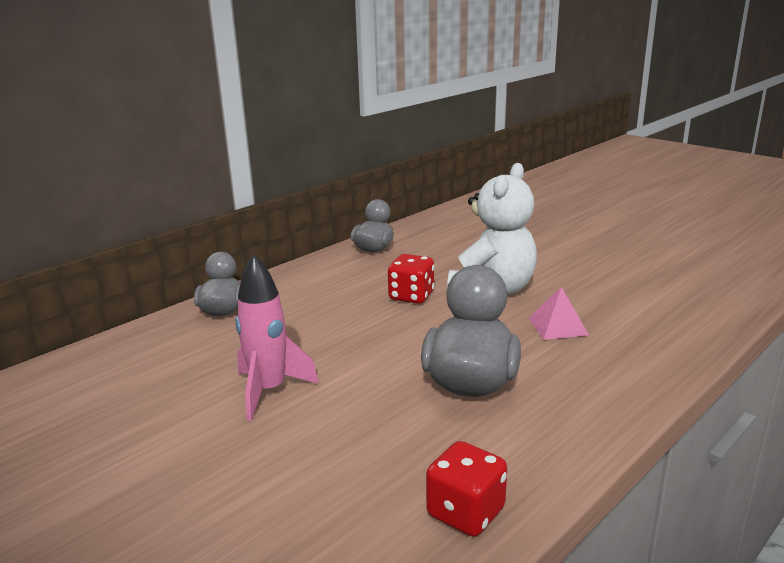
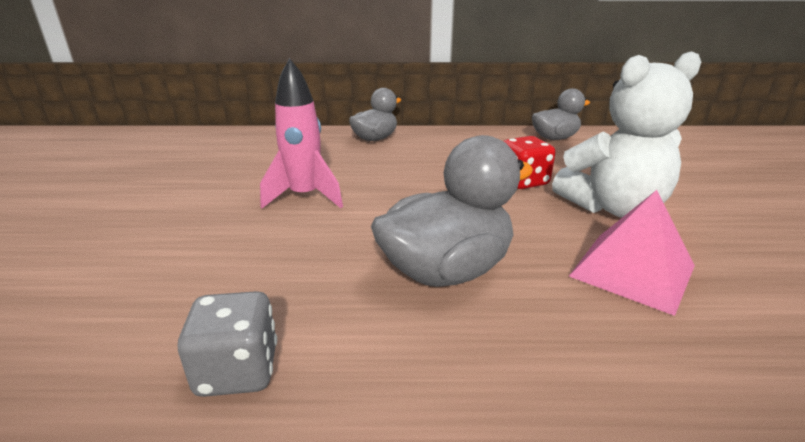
camera: 45 degrees right, 5 degrees up
red dice [426,441,507,537] -> grey dice [178,291,277,397]
pink pyramid [529,287,589,340] -> pink pyramid [569,190,695,316], size x1.54

